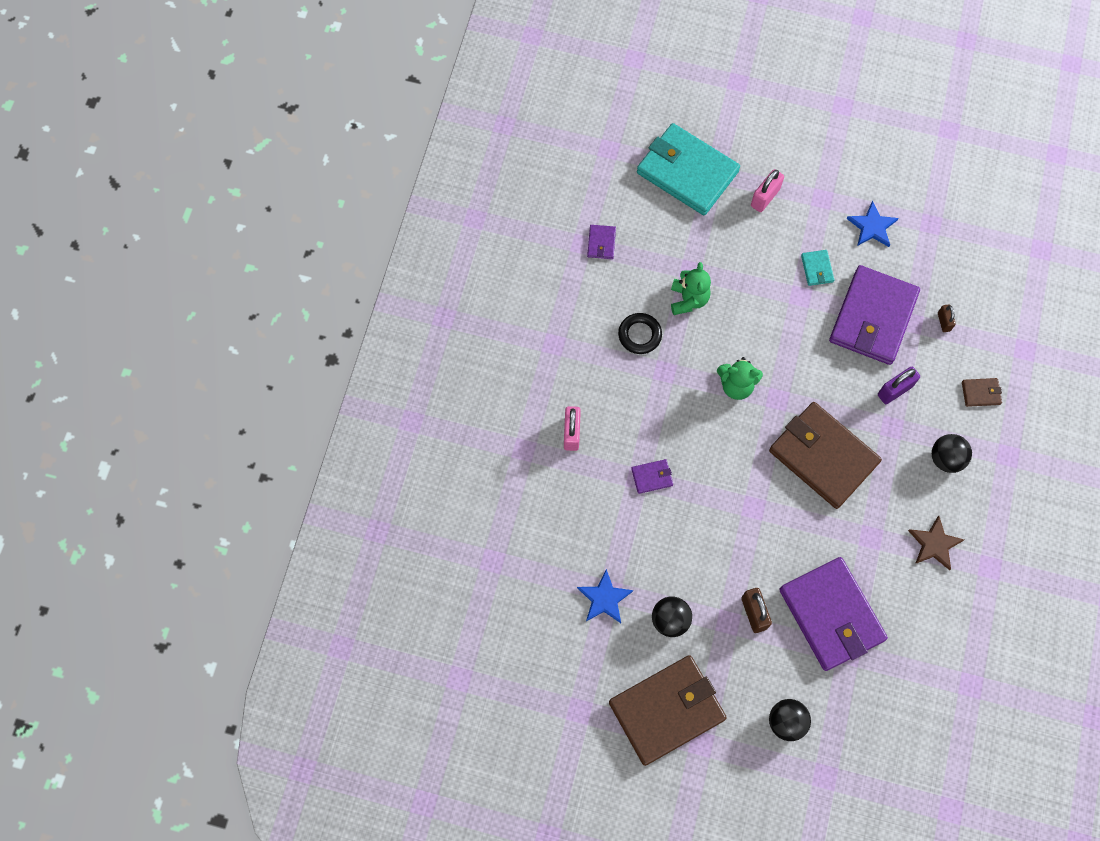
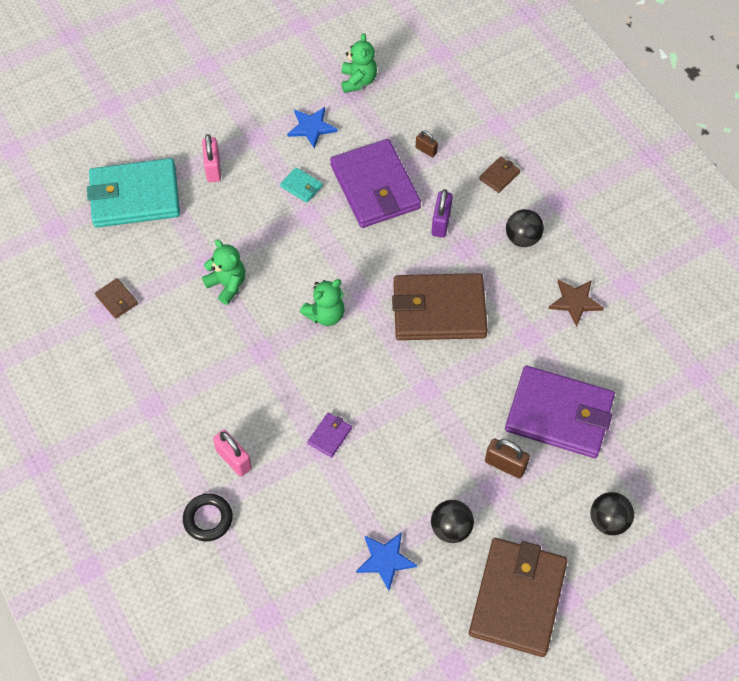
camera: 45 degrees left, 10 degrees down
purple wallet [587,225,616,259] -> brown wallet [95,278,138,319]
black ring [618,313,662,354] -> black ring moved to [183,494,233,541]
none -> green teddy bear [341,33,377,93]

